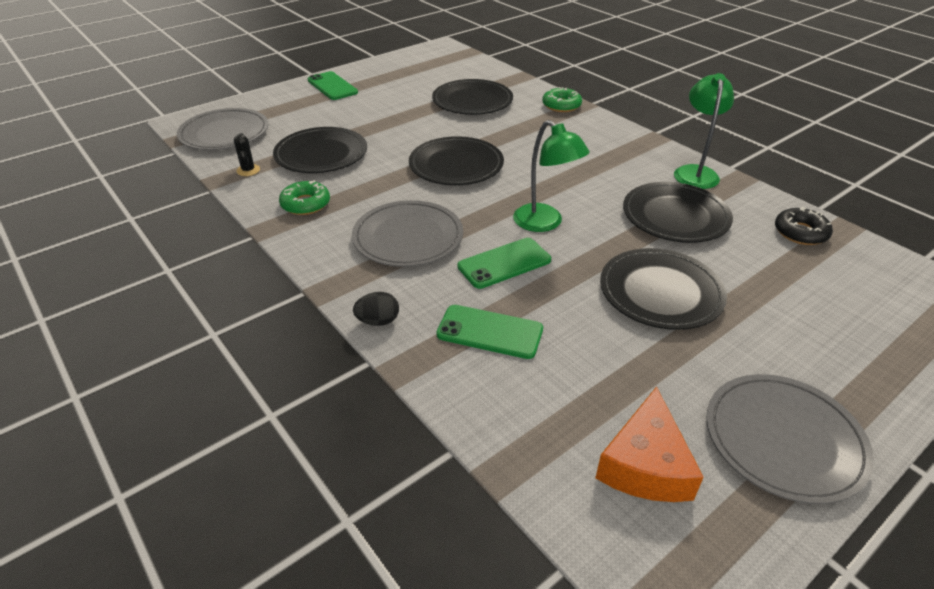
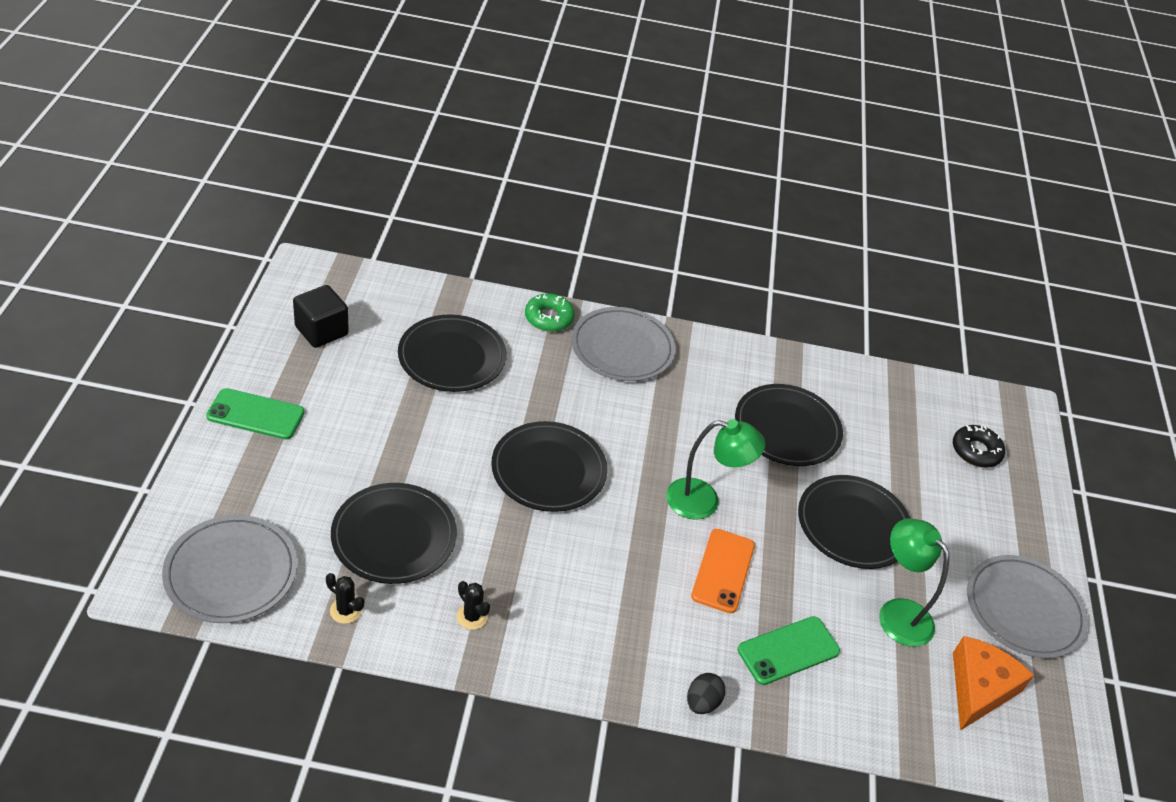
camera: 50 degrees left, 5 degrees up
green donut [279,180,330,215] -> black cactus [457,581,490,630]
grey plate [352,200,463,267] -> grey plate moved to [571,307,676,381]
green phone [458,238,551,289] -> orange phone [691,529,755,613]
orange cheese [595,386,704,502] -> orange cheese turned 120 degrees counterclockwise [953,636,1034,731]
green lamp [674,73,734,189] -> green lamp moved to [879,518,949,647]
black donut [775,206,833,245] -> black donut moved to [953,425,1005,468]
none -> black cube [293,285,349,348]

